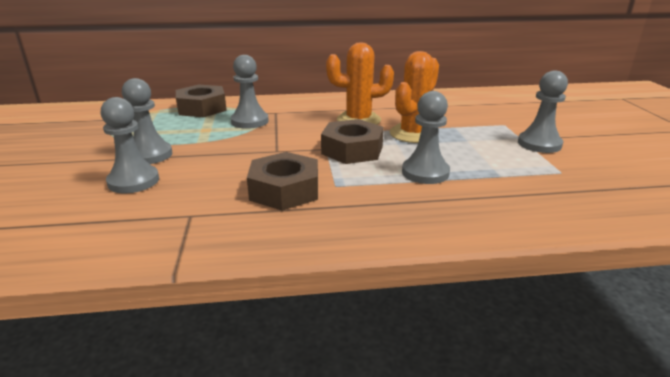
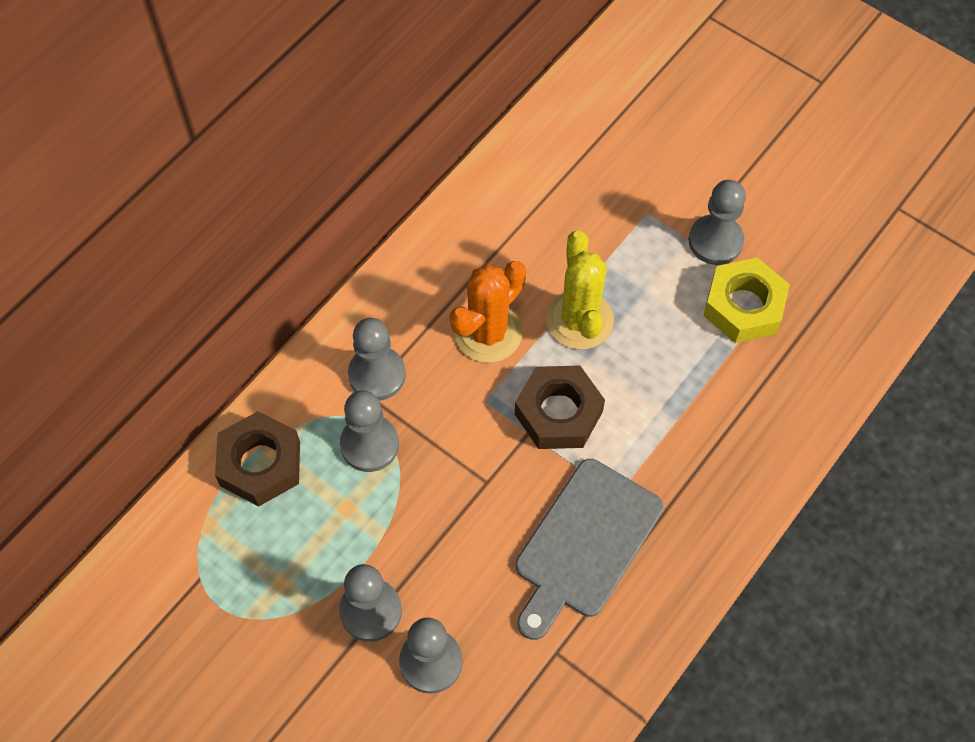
camera: 45 degrees left, 35 degrees up
brown nut [247,152,318,211] -> grey cutting board [515,459,664,640]
orange cactus [389,51,439,143] -> yellow cactus [546,231,614,349]
grey pawn [402,91,450,184] -> grey pawn moved to [348,318,406,401]
none -> yellow nut [703,258,790,343]

